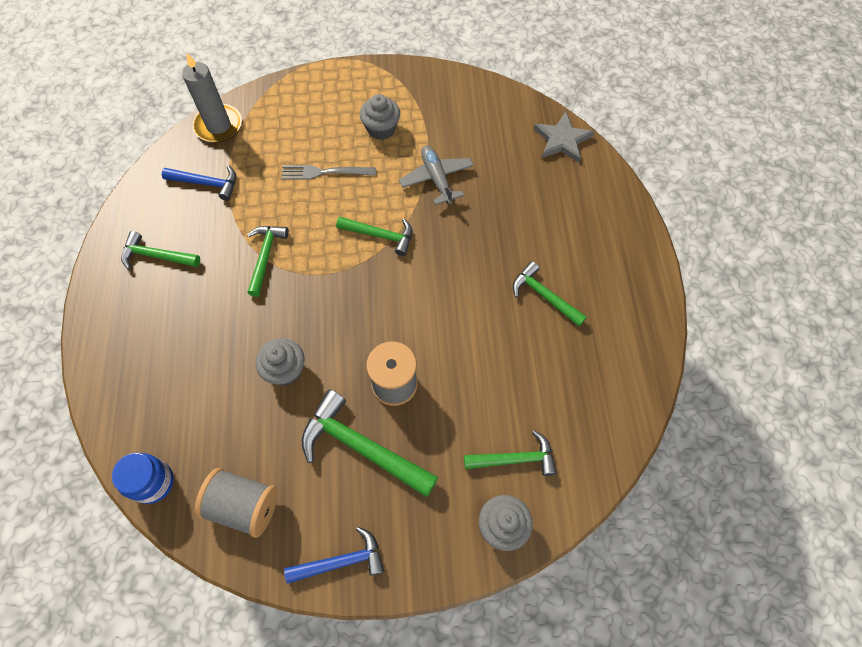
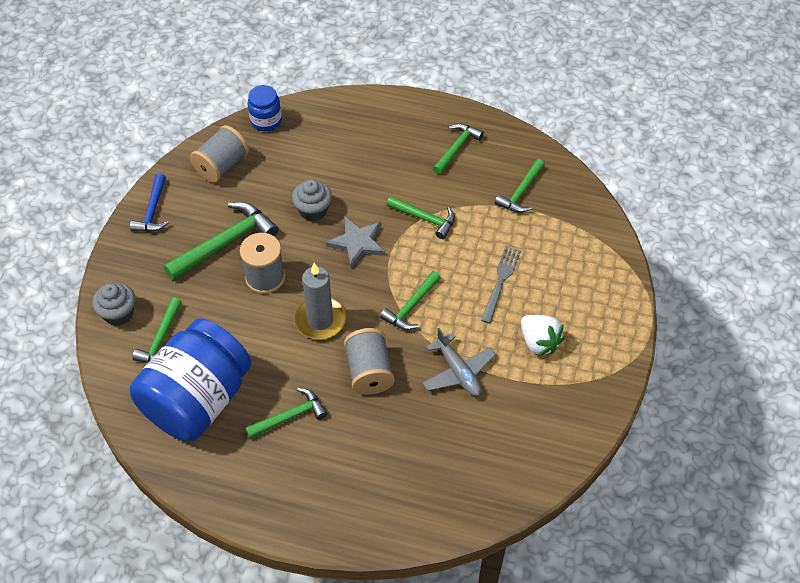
camera: 110 degrees right, 10 degrees down
blue hammer [162,165,236,201] -> green hammer [495,159,545,213]
grey candle [182,53,242,143] -> grey candle moved to [294,263,346,340]
grey cupcake [360,94,400,140] -> white strawberry [521,315,565,357]
grey plane [399,145,474,205] -> grey plane turned 60 degrees clockwise [422,328,496,396]
grey star [534,112,594,163] -> grey star moved to [326,217,385,268]
none -> blue jar [129,318,251,442]
none -> grey spool [344,328,395,395]

